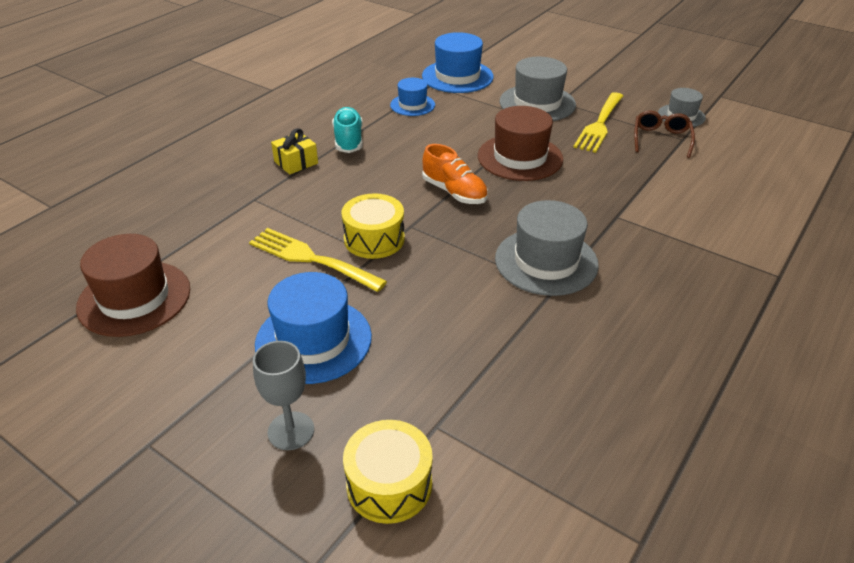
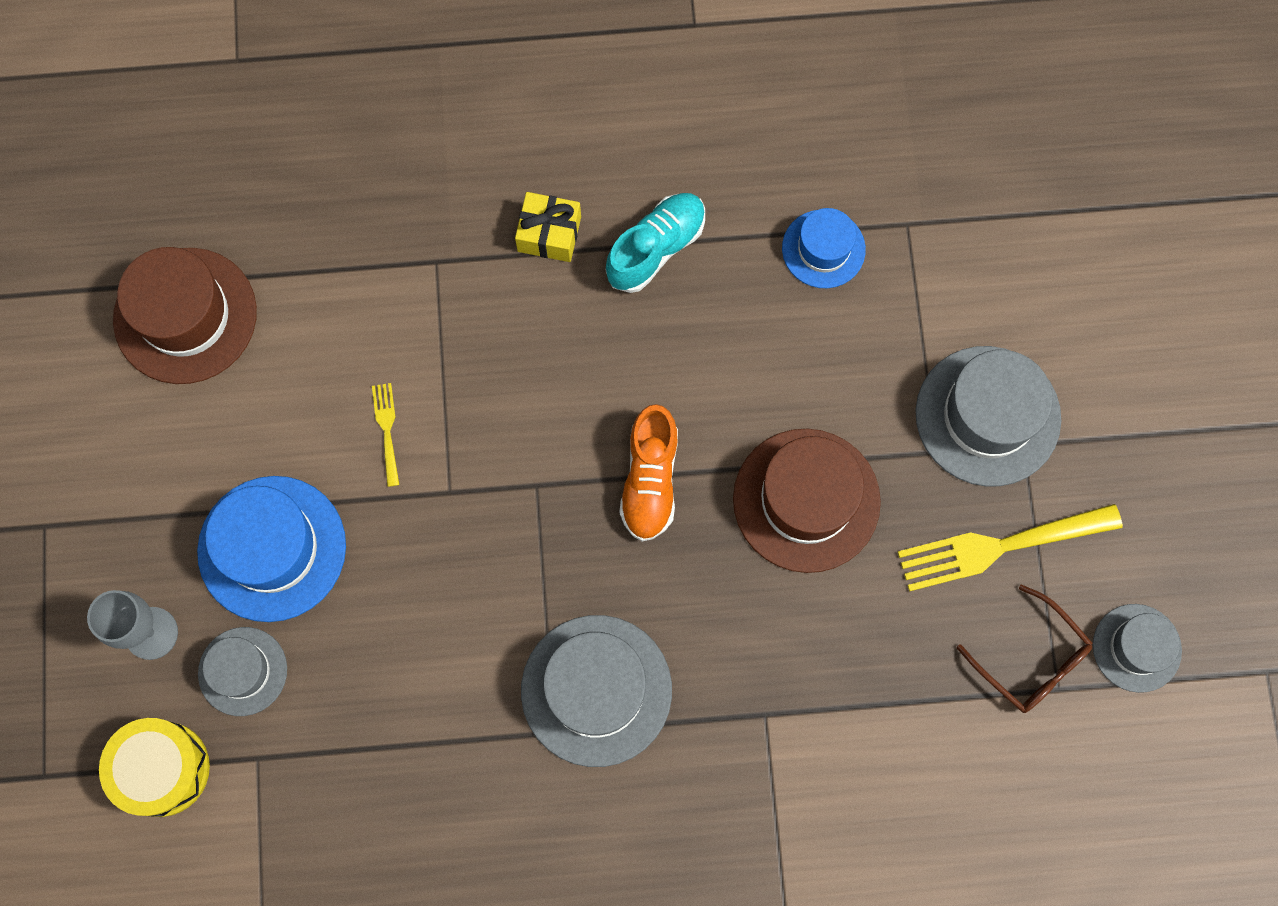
camera: 50 degrees right, 35 degrees up
yellow fork [249,228,387,292] -> yellow fork [372,383,399,487], size x0.48
yellow drum [342,193,405,259] -> none
blue hat [422,32,494,93] -> none
brown glasses [634,111,695,158] -> brown glasses turned 75 degrees clockwise [957,585,1093,713]
none -> grey hat [198,627,287,716]

